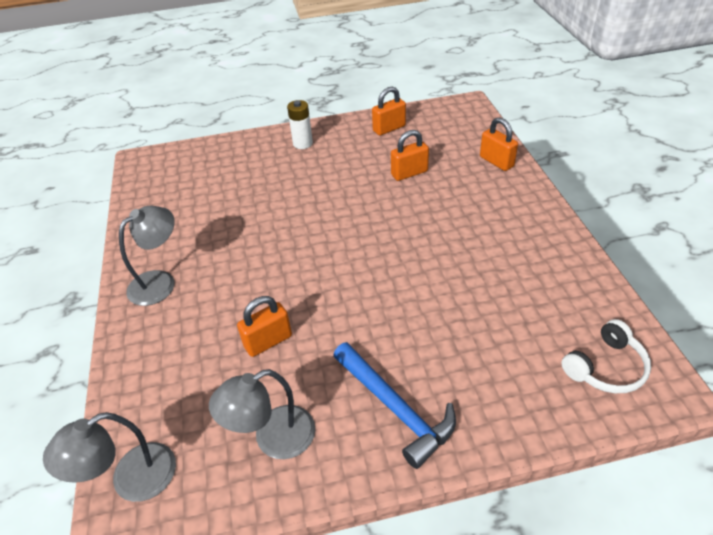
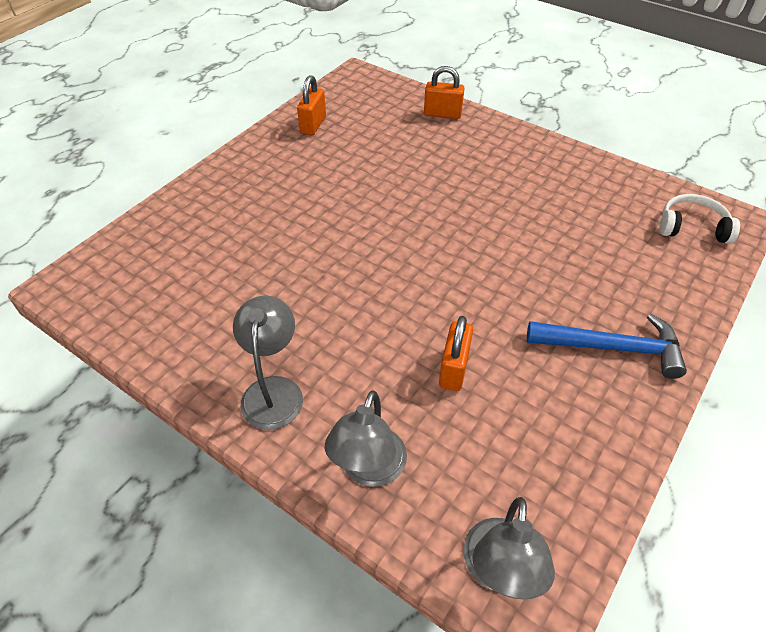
camera: 45 degrees left, 5 degrees up
grey lamp [209,369,315,459] -> grey lamp moved to [325,391,407,487]
white battery [287,100,313,149] -> none
orange padlock [391,130,429,181] -> none
white headphones [561,319,651,393] -> white headphones turned 90 degrees counterclockwise [660,194,740,244]

